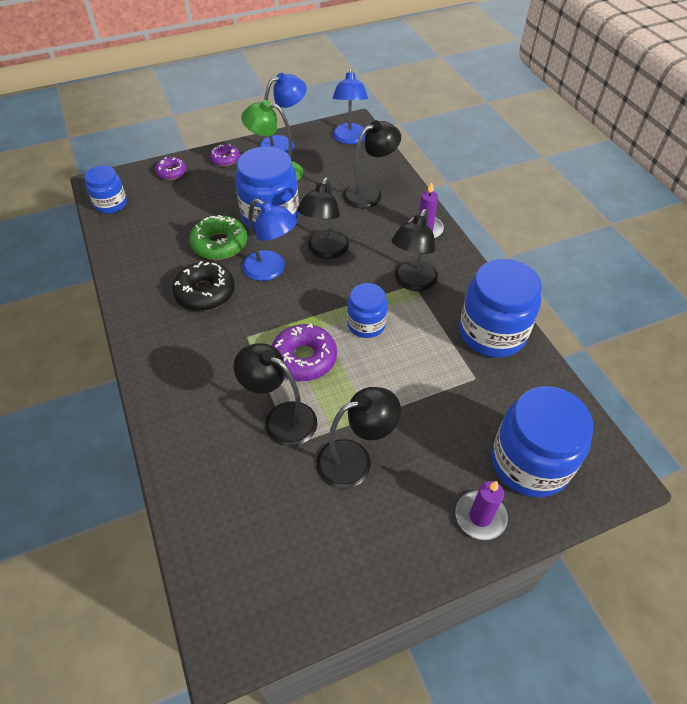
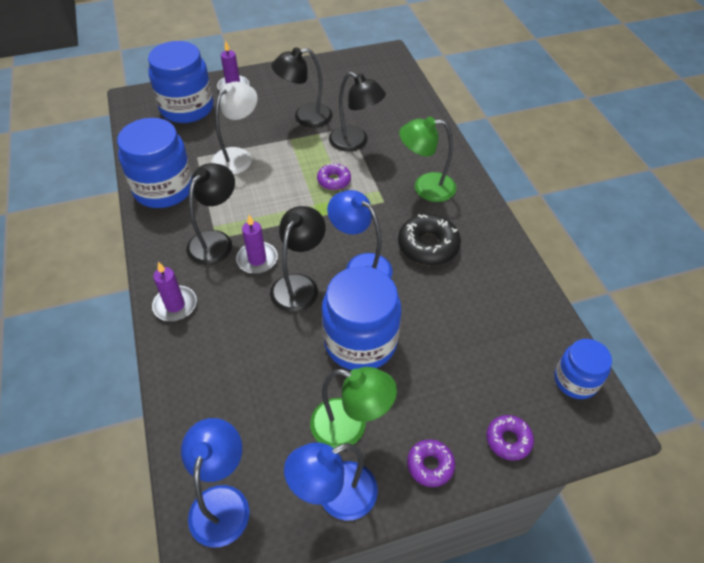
camera: 175 degrees left, 0 degrees up
green donut [189,215,247,260] -> none
purple donut [272,323,337,381] -> purple donut [317,163,351,190], size x0.60
black lamp [343,120,401,209] -> none
blue jar [347,283,388,338] -> none
none -> white lamp [211,81,258,175]
none -> purple candle [236,215,278,274]
none -> green lamp [399,117,456,202]

